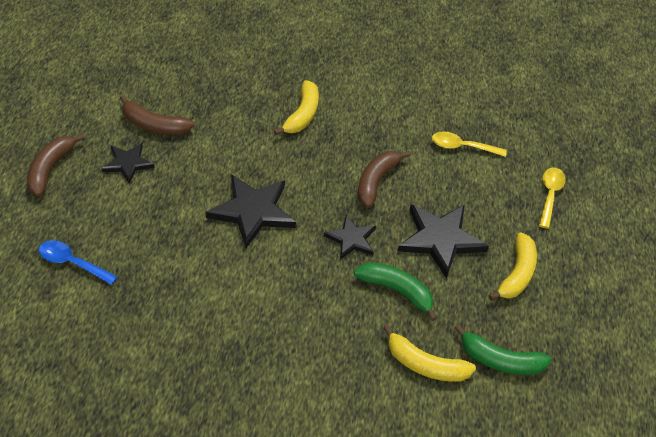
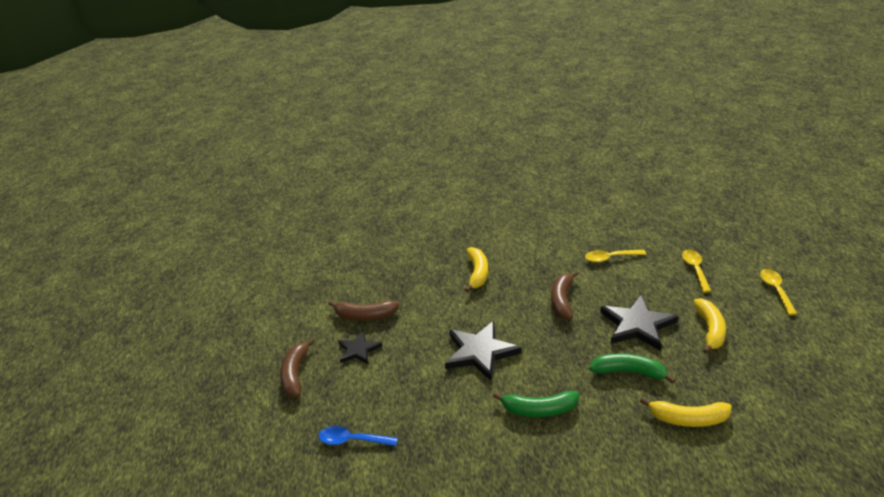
camera: 10 degrees left, 15 degrees down
black star [324,215,376,260] -> none
green banana [455,324,552,375] -> green banana moved to [493,391,579,417]
none -> yellow spoon [760,269,797,315]

